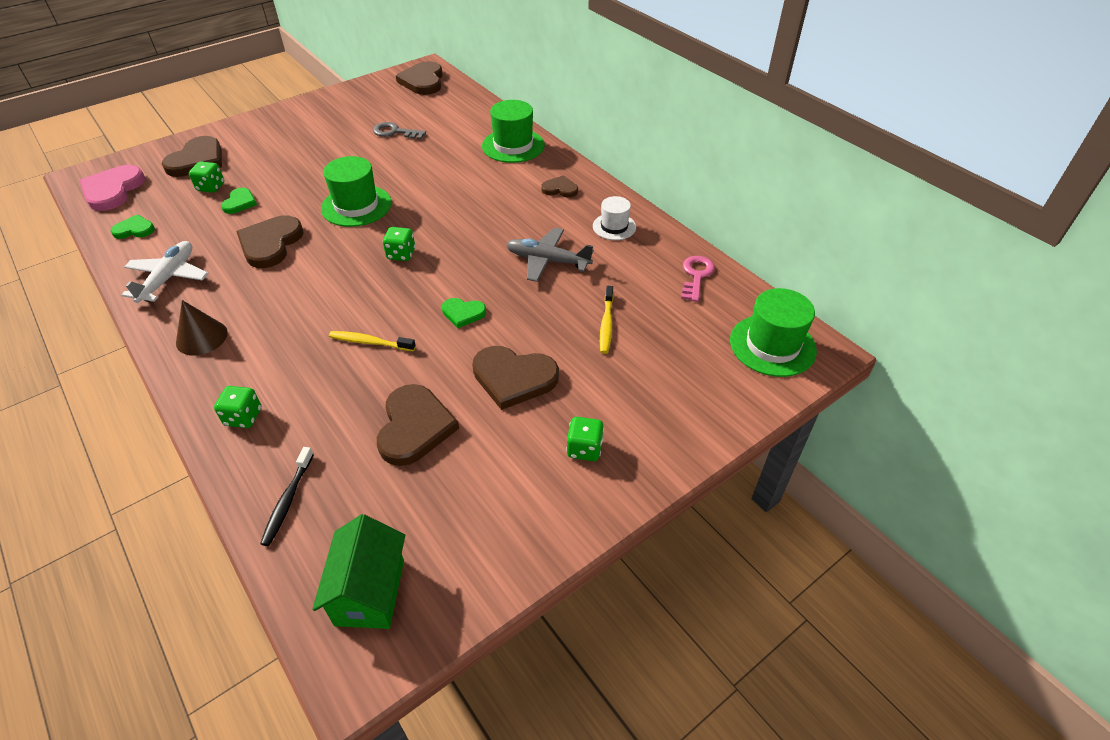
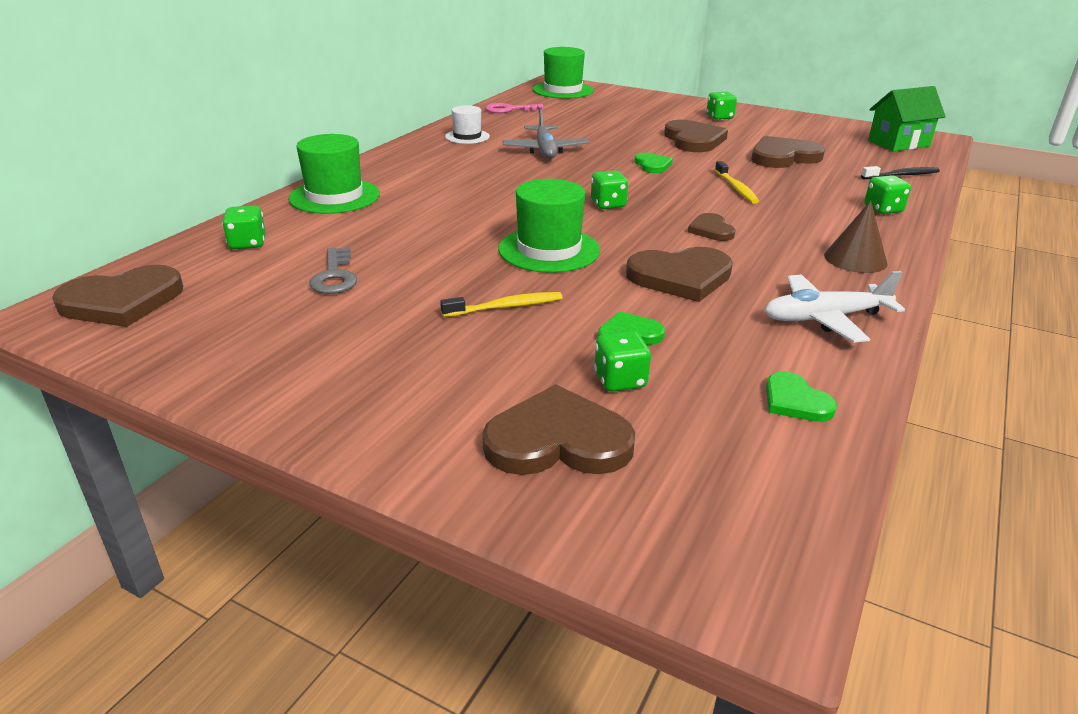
camera: 115 degrees left, 15 degrees down
pink heart [79,165,145,211] -> none
brown heart [541,175,578,197] -> brown heart moved to [688,213,736,241]
yellow toothbrush [600,286,613,354] -> yellow toothbrush moved to [440,292,562,317]
none -> green dice [222,206,266,249]

